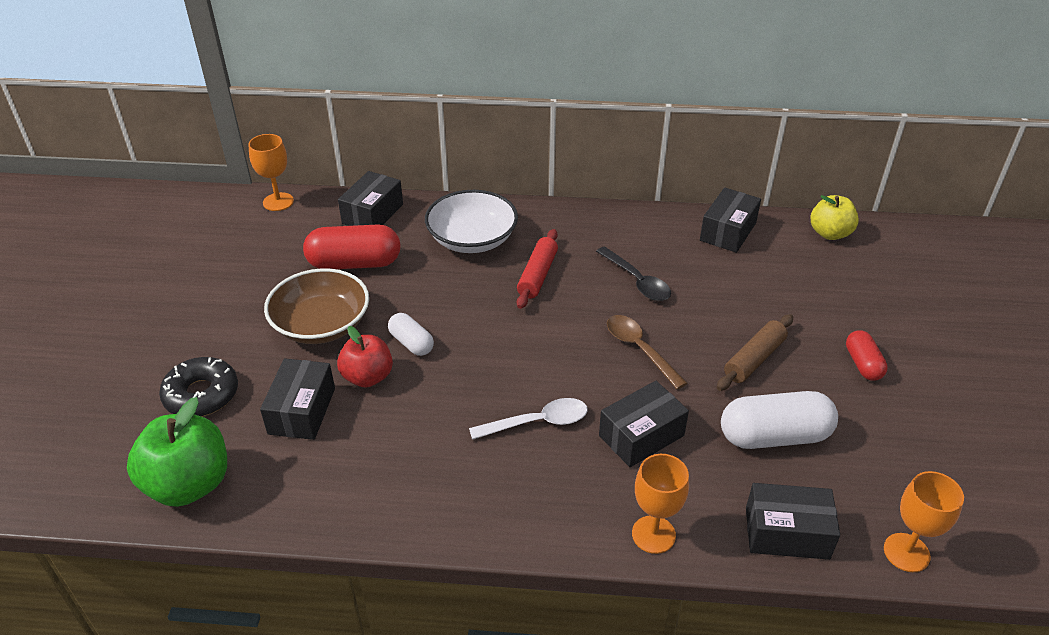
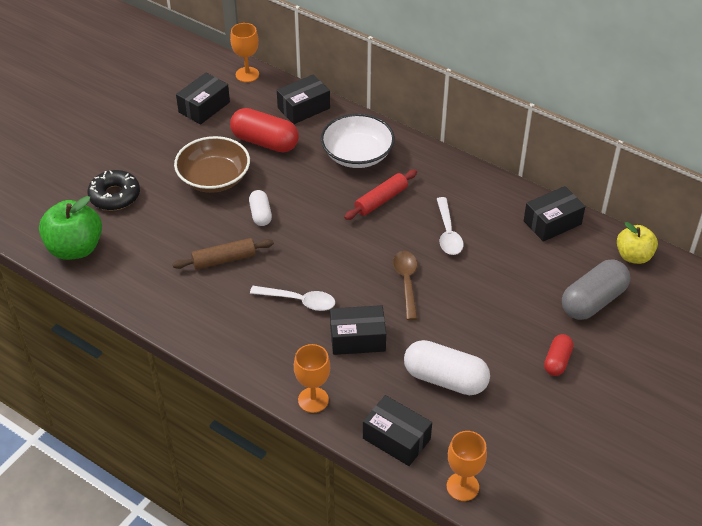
camera: 30 degrees right, 5 degrees up
black box [260,358,335,440] -> black box moved to [176,73,230,125]
red apple [337,326,393,387] -> none
black spoon [596,246,671,301] -> white spoon [437,197,464,255]
brown rolling pin [717,314,793,391] -> brown rolling pin moved to [173,238,274,270]
none -> grey capsule [562,259,630,320]

